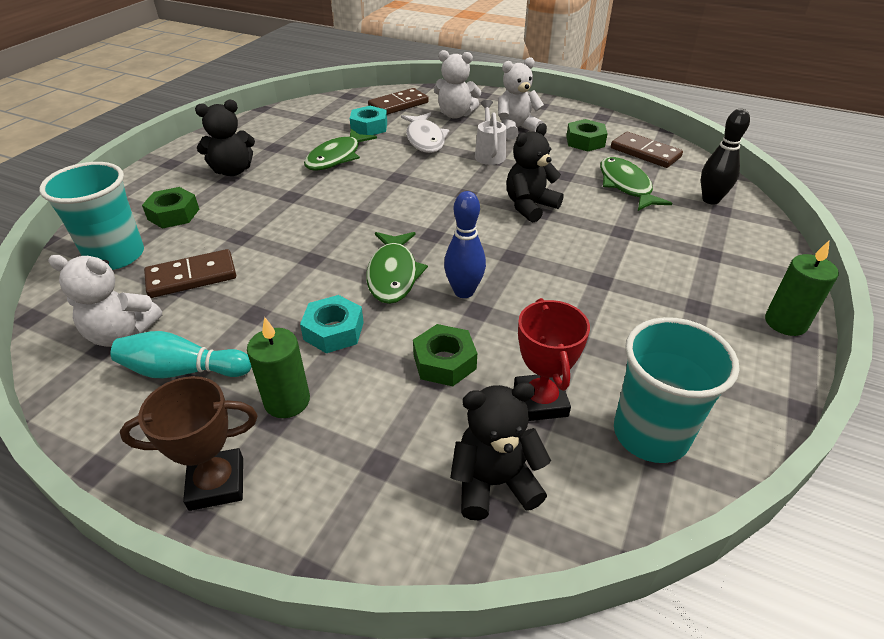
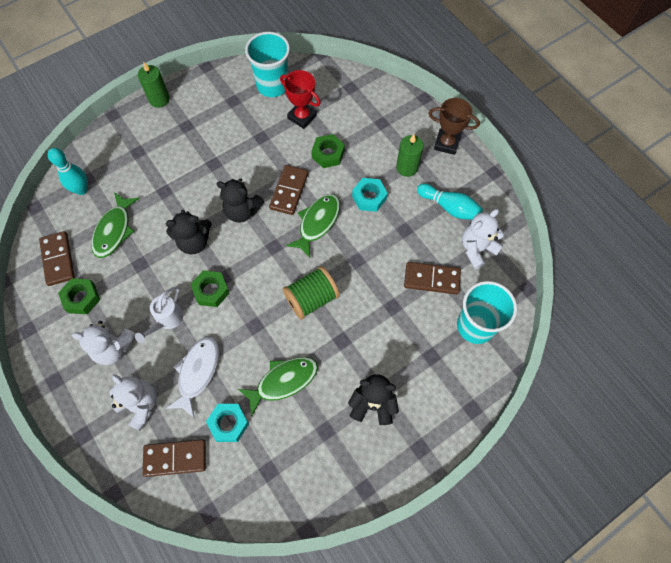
camera: 150 degrees left, 25 degrees up
white teddy bear [48,255,162,347] -> white teddy bear turned 75 degrees counterclockwise [462,209,504,269]
green nut [142,187,199,229] -> green nut moved to [190,270,229,307]
blue bowling pin [444,191,486,298] -> brown domino [269,165,308,215]
black teddy bear [450,382,551,520] -> black teddy bear moved to [217,178,264,223]
red trophy [514,298,590,421] -> red trophy turned 75 degrees counterclockwise [280,70,321,129]
black bowling pin [701,109,750,205] -> turquoise bowling pin [48,148,88,195]
none -> green spool [283,266,340,320]

